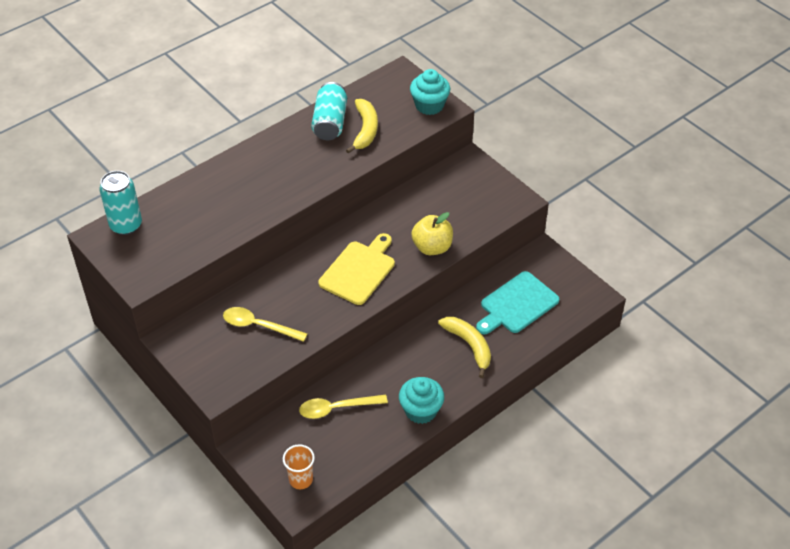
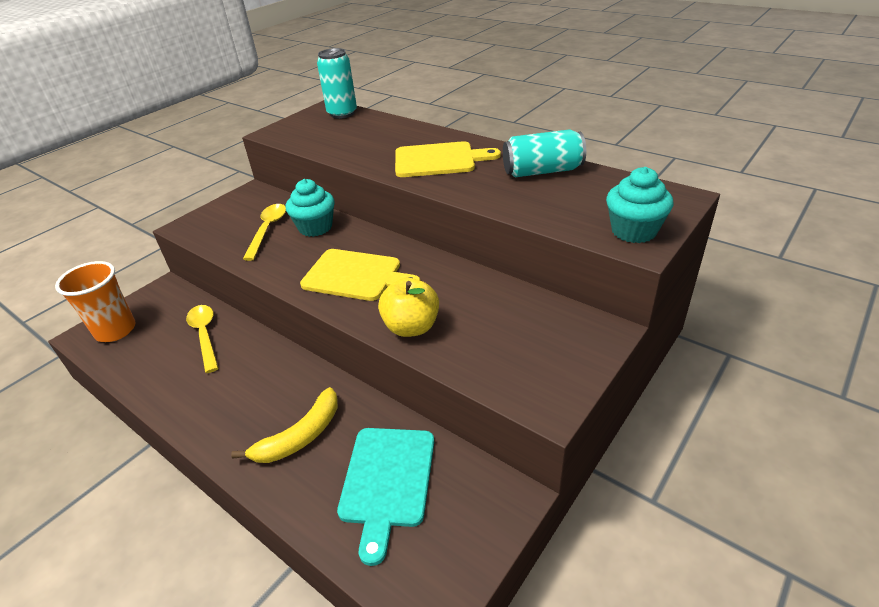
camera: 80 degrees right, 10 degrees down
orange cup [283,444,315,489] -> orange cup [55,261,136,342], size x1.55
yellow banana [346,99,378,154] -> none
turquoise cupcake [399,377,444,424] -> turquoise cupcake moved to [286,179,335,237]
turquoise cutting board [476,271,559,334] -> turquoise cutting board turned 120 degrees counterclockwise [337,428,434,566]
none -> yellow cutting board [395,141,501,177]

